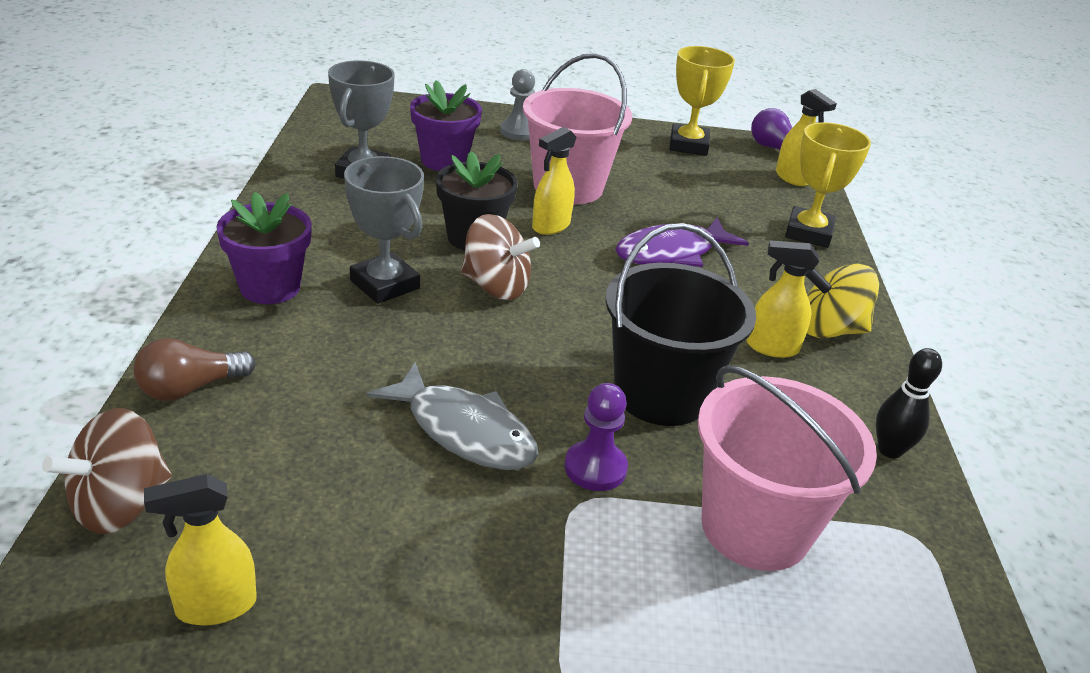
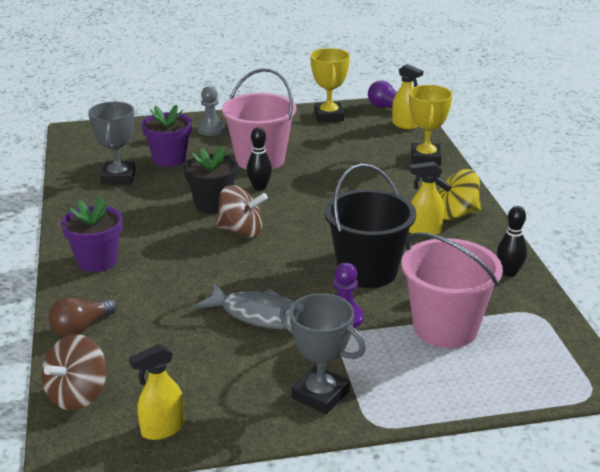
camera: 10 degrees left, 5 degrees down
grey trophy [344,156,424,304] -> grey trophy moved to [279,293,366,414]
yellow spray bottle [532,127,577,235] -> black bowling pin [247,127,272,191]
purple fish [615,218,749,267] -> none

